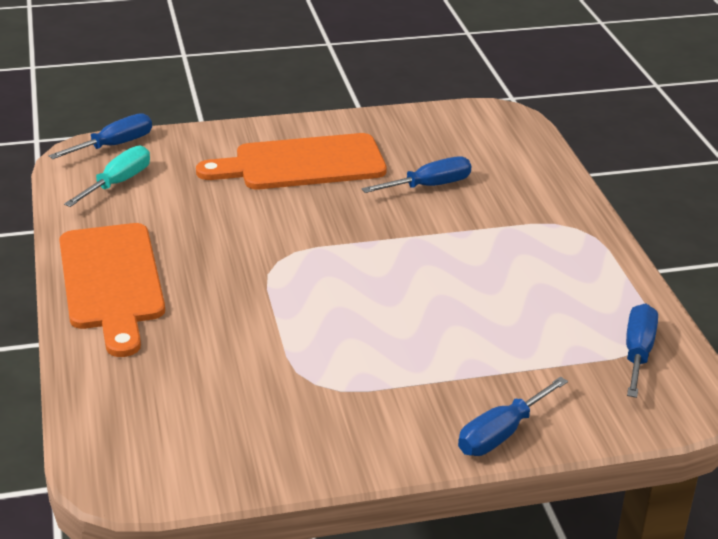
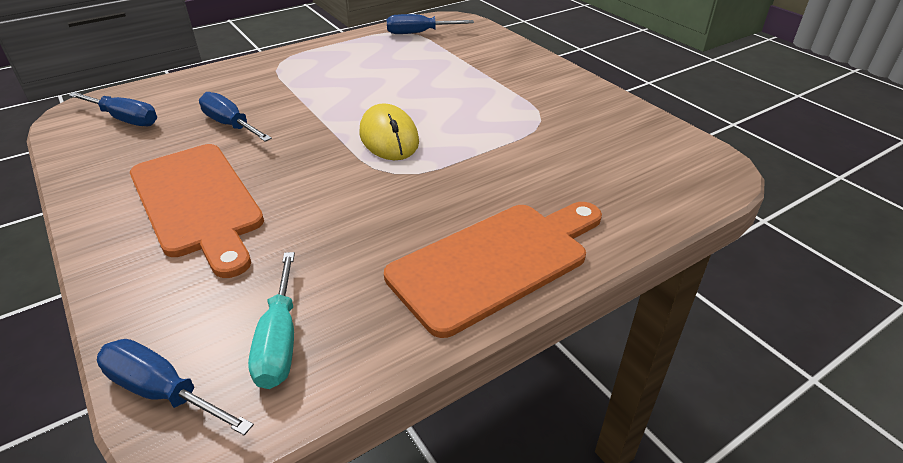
camera: 110 degrees left, 5 degrees up
turquoise screwdriver [64,146,150,207] -> turquoise screwdriver turned 105 degrees counterclockwise [248,252,295,389]
blue screwdriver [458,377,568,456] -> blue screwdriver moved to [69,92,157,126]
none -> yellow mouse [360,103,419,160]

